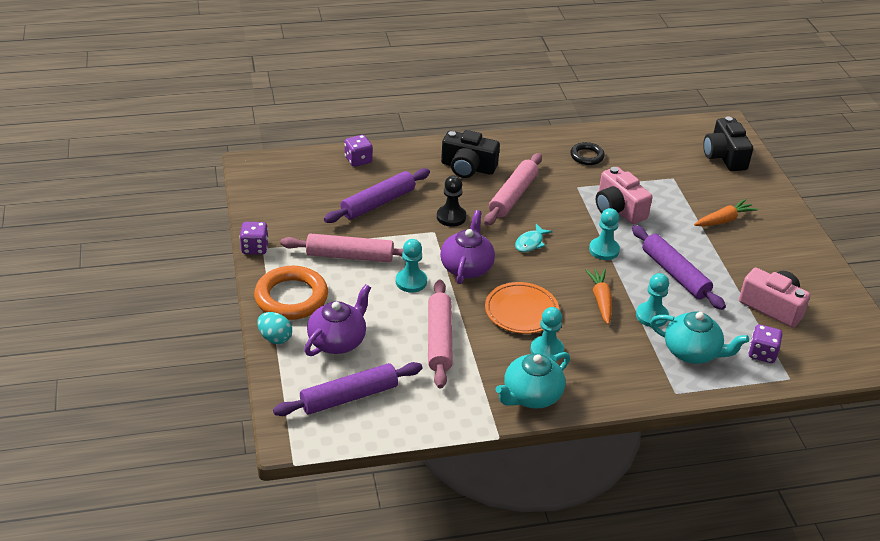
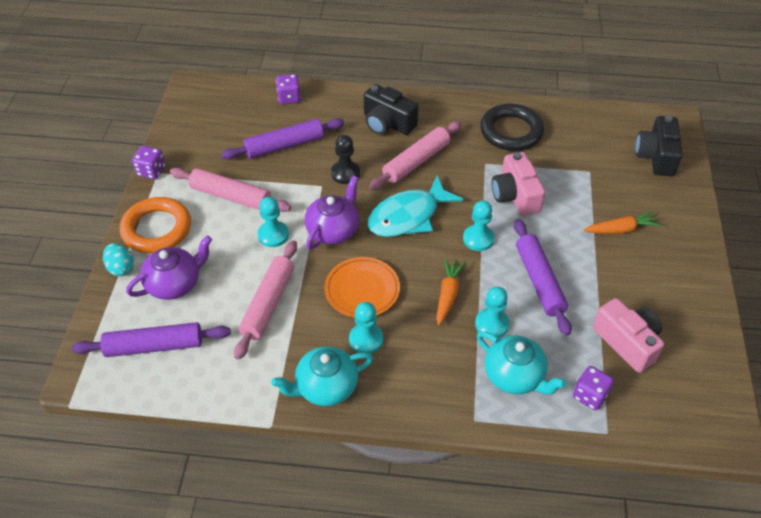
camera: 20 degrees right, 10 degrees up
turquoise fish [515,224,553,252] -> turquoise fish [368,176,464,237], size x2.12
black ring [570,142,605,165] -> black ring [480,104,544,151], size x1.83

